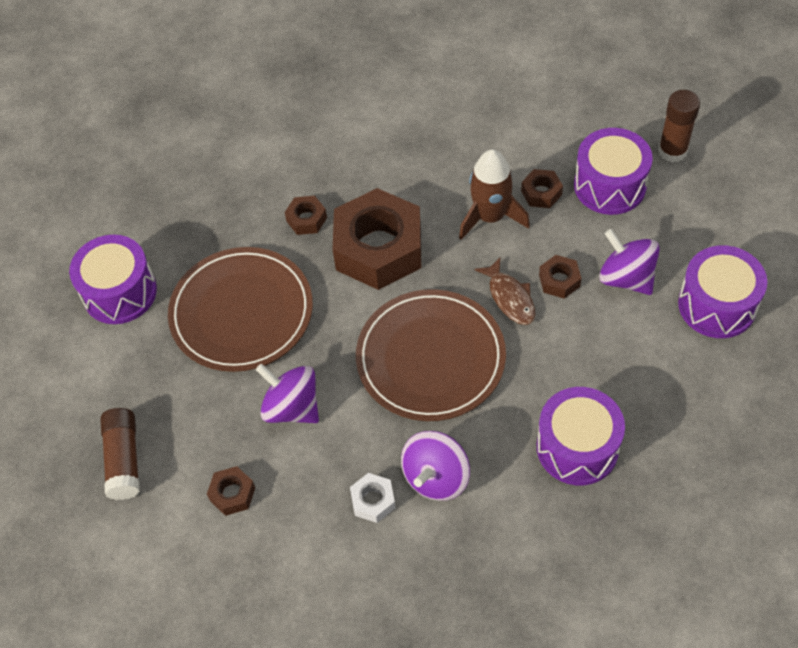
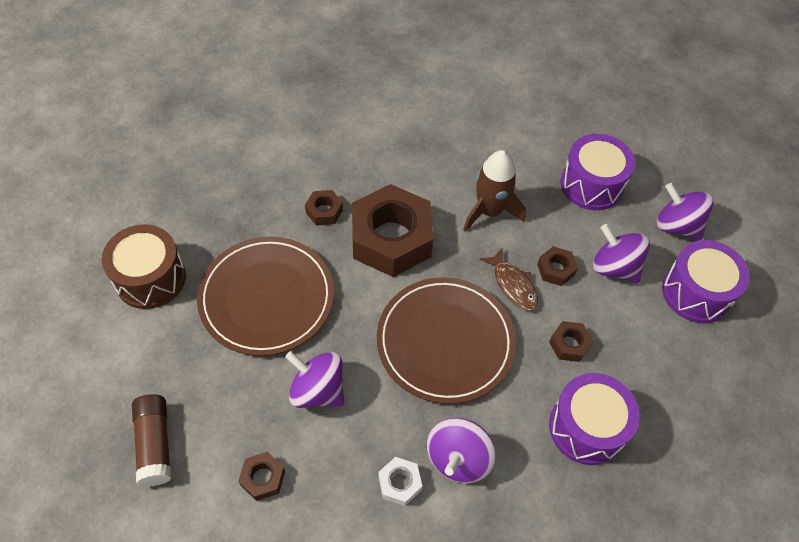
camera: 10 degrees left, 0 degrees up
purple drum [69,235,157,324] -> brown drum [102,224,186,309]
brown nut [521,169,563,208] -> brown nut moved to [549,321,593,362]
brown glue stick [658,90,700,163] -> none
none -> purple spinning top [657,183,714,240]

